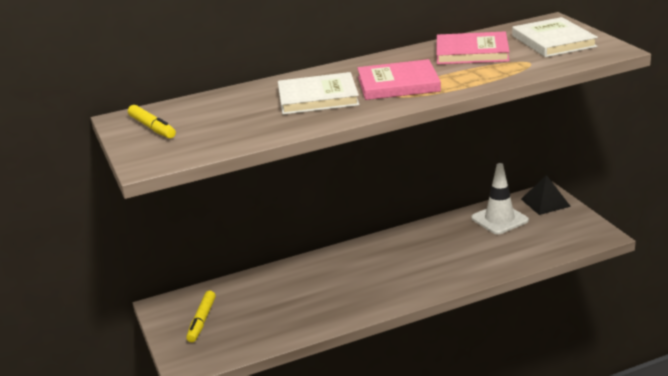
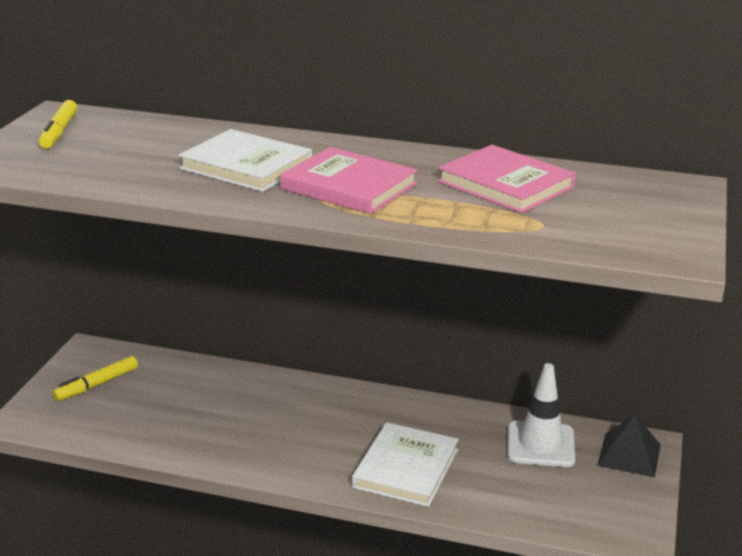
camera: 35 degrees right, 0 degrees up
white book [512,17,598,57] -> white book moved to [352,422,459,507]

